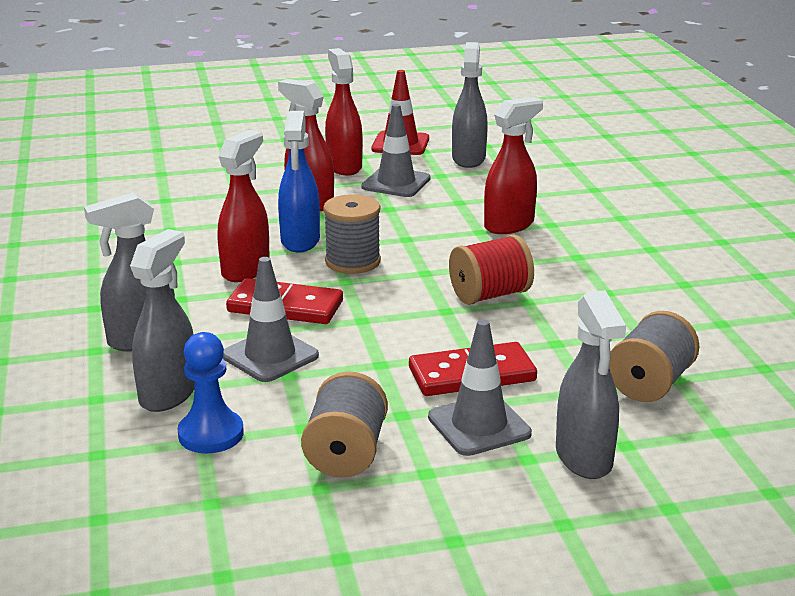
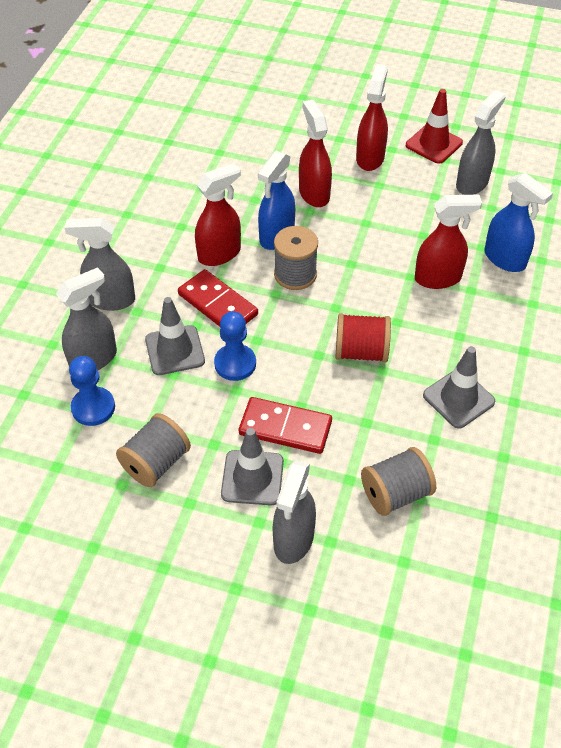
camera: 30 degrees right, 25 degrees up
grey traffic cone [361,104,431,197] -> grey traffic cone moved to [423,346,495,429]
none -> blue pawn [214,311,256,381]
none -> blue spray bottle [484,173,553,272]

